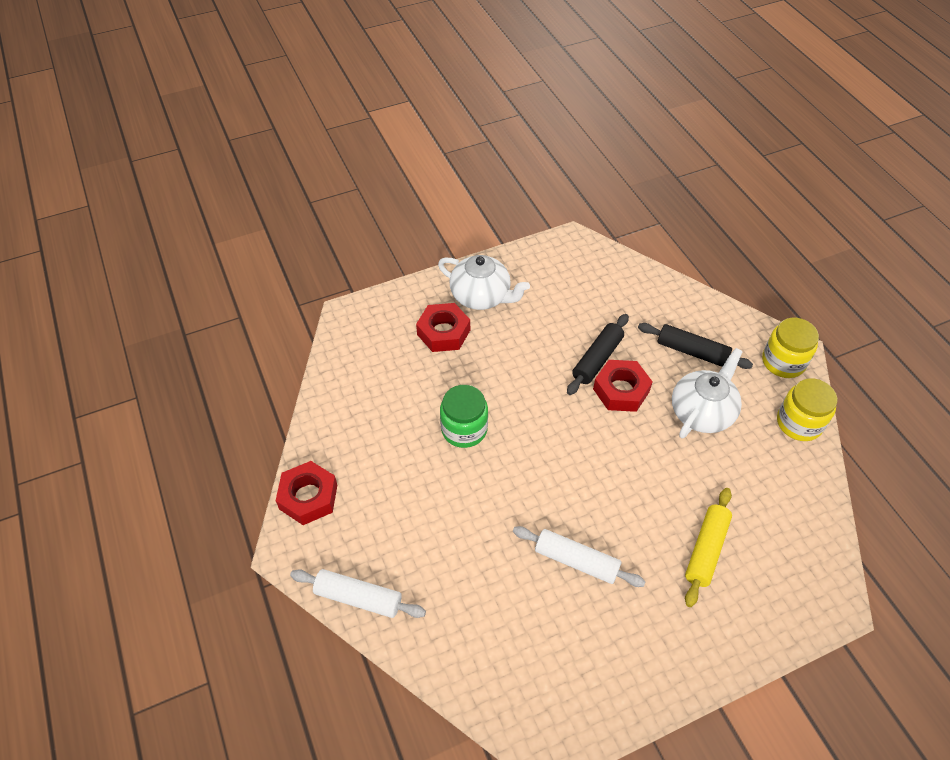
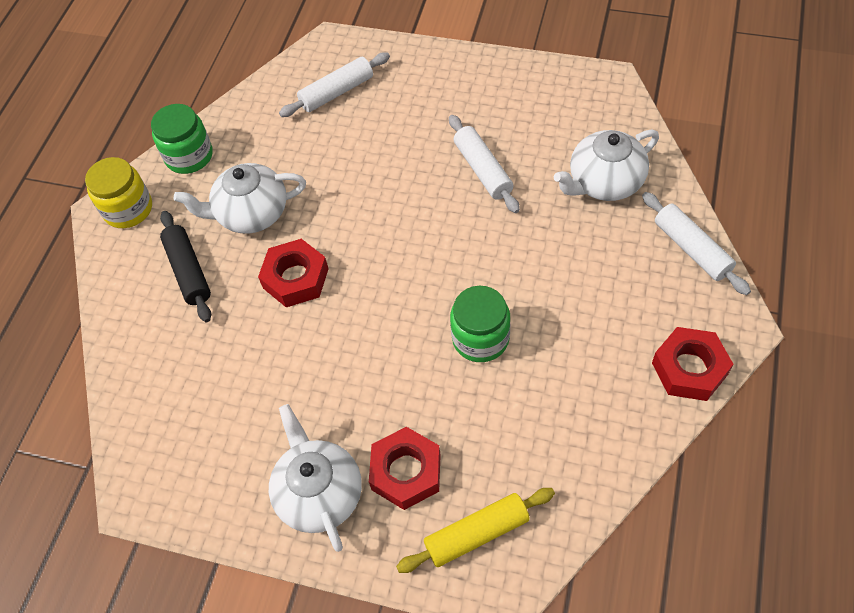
camera: 135 degrees left, 5 degrees up
black rolling pin [567,314,629,395] -> none
yellow rolling pin [685,488,732,607] -> yellow rolling pin moved to [396,488,555,573]
yellow jar [777,378,837,441] -> green jar [151,104,213,174]
none -> white rolling pin [279,52,390,117]
none -> white teapot [554,130,659,201]

